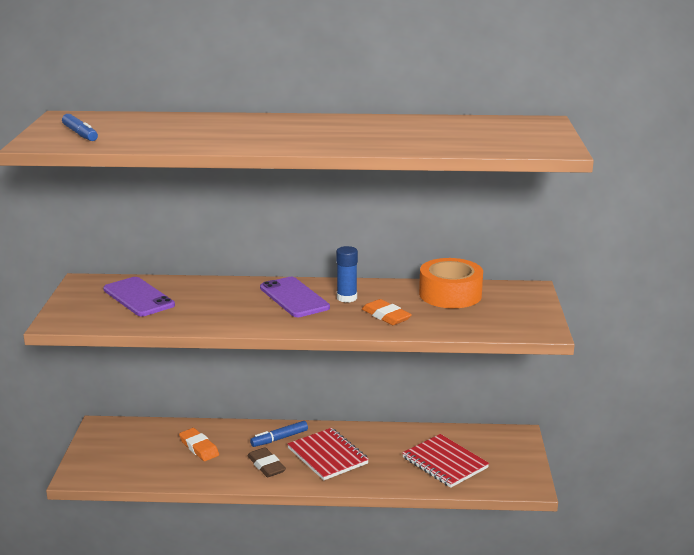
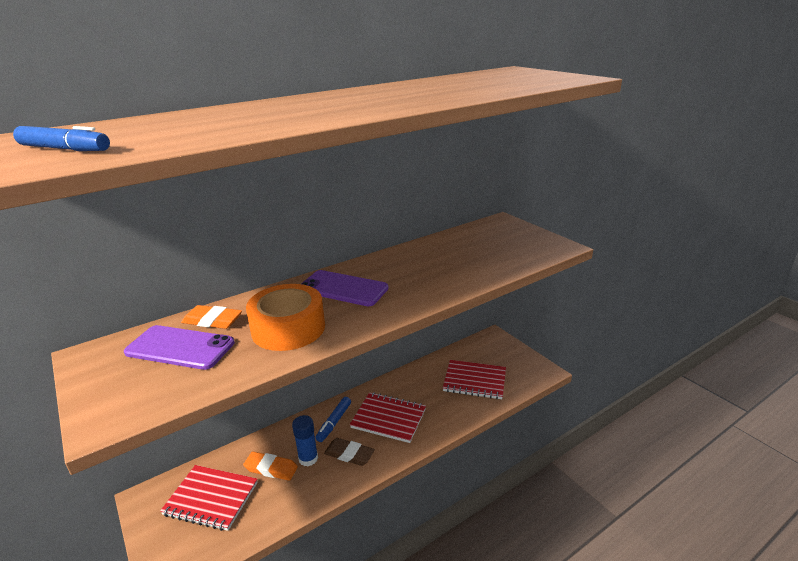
camera: 35 degrees left, 5 degrees up
blue glue stick [336,246,358,303] -> blue glue stick moved to [292,415,318,466]
orange eraser [362,299,412,325] -> orange eraser moved to [181,305,242,329]
orange tape [419,258,483,308] -> orange tape moved to [246,284,325,351]
none -> red notebook [160,465,258,531]

